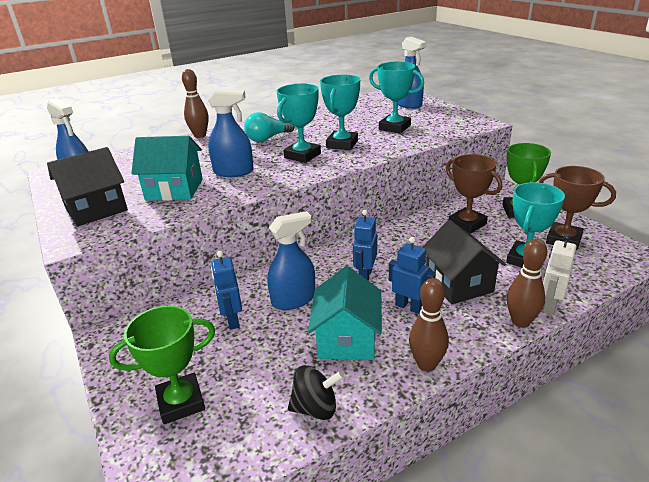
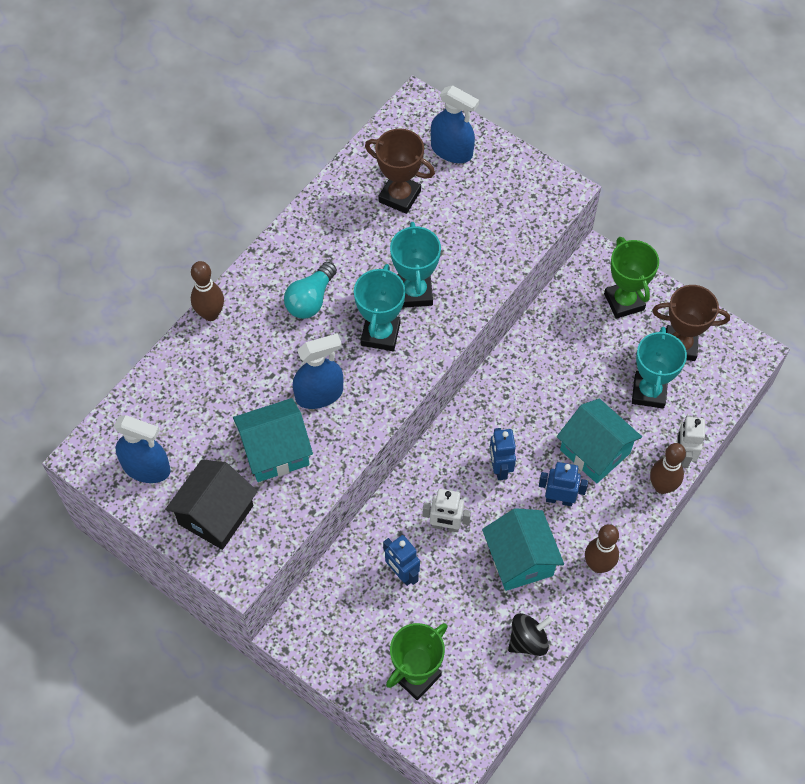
camera: 25 degrees left, 30 degrees up
blue spray bottle [267,211,315,310] -> white robot [422,489,471,532]
turquoise trophy [369,62,424,133] -> none
black house [422,220,506,304] -> turquoise house [557,399,642,483]
brown trophy [446,154,502,234] -> brown trophy moved to [365,128,435,214]

